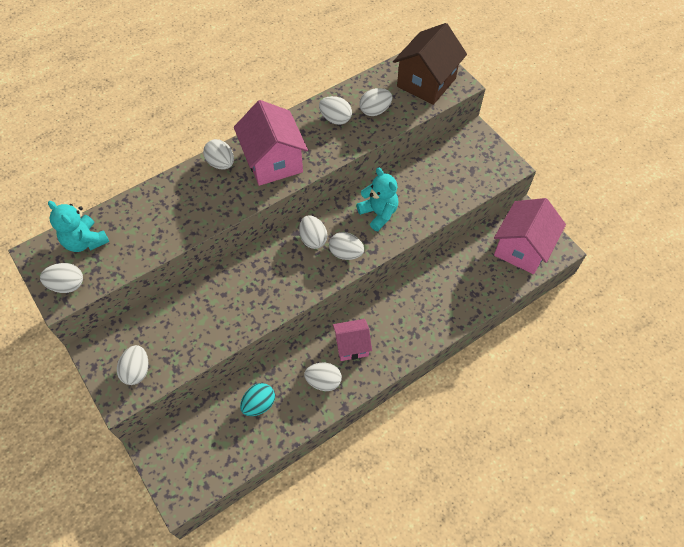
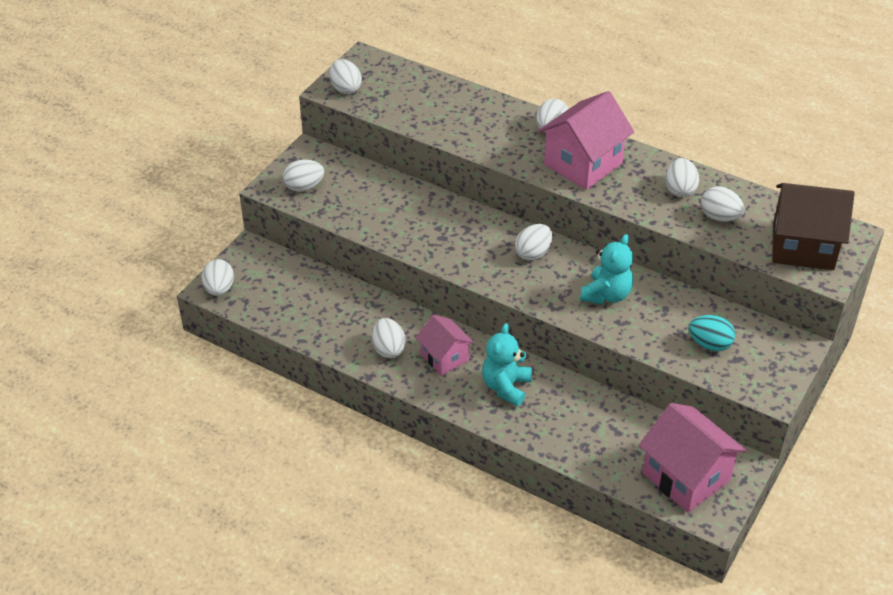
camera: 65 degrees right, 15 degrees down
turquoise teddy bear [48,201,109,252] -> turquoise teddy bear moved to [482,323,532,406]
turquoise egg [240,383,275,416] -> turquoise egg moved to [689,315,735,351]
white egg [329,232,364,260] -> white egg moved to [202,259,234,296]
pink house [494,198,566,274] -> pink house turned 45 degrees clockwise [638,403,746,513]

